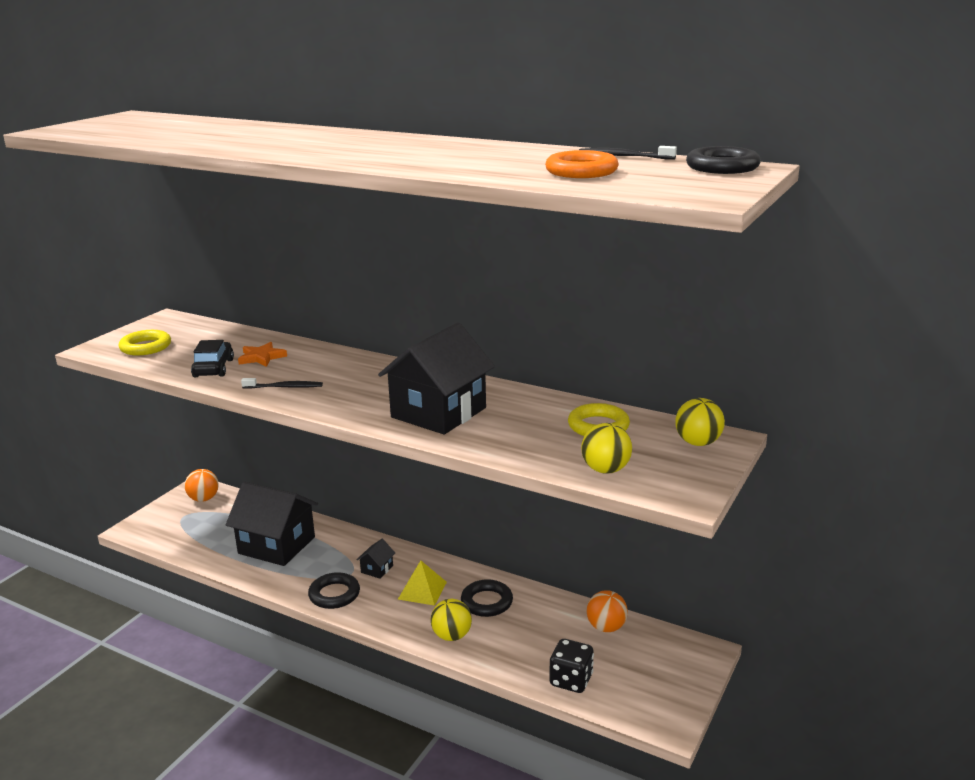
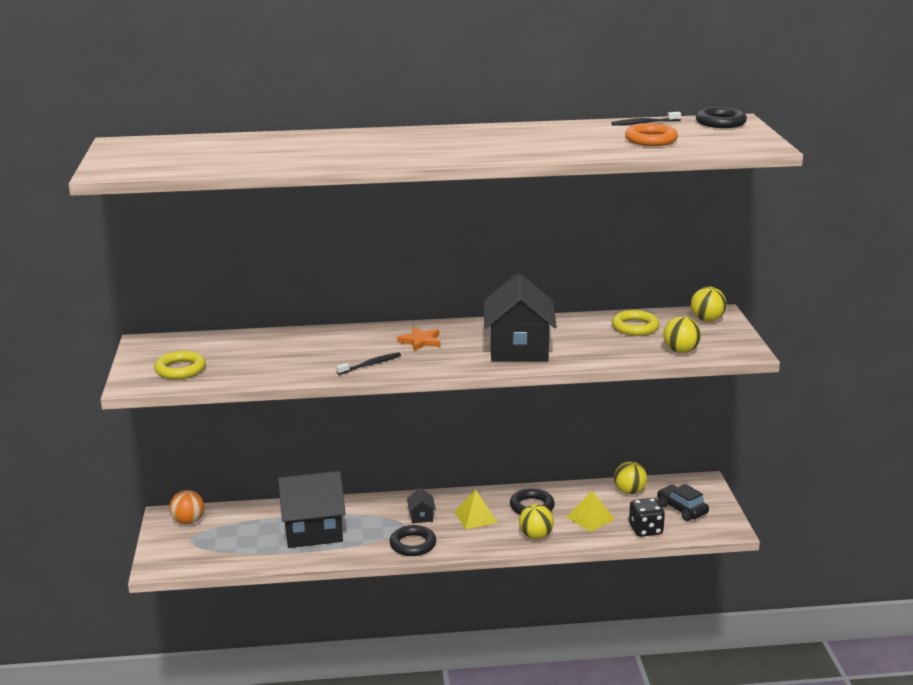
camera: 35 degrees left, 0 degrees up
black car [191,340,234,377] -> black car moved to [657,484,709,521]
orange star [238,342,287,367] -> orange star moved to [397,327,441,351]
orange ball [587,590,628,632] -> yellow ball [614,461,647,494]
none -> yellow pyramid [567,491,615,532]

